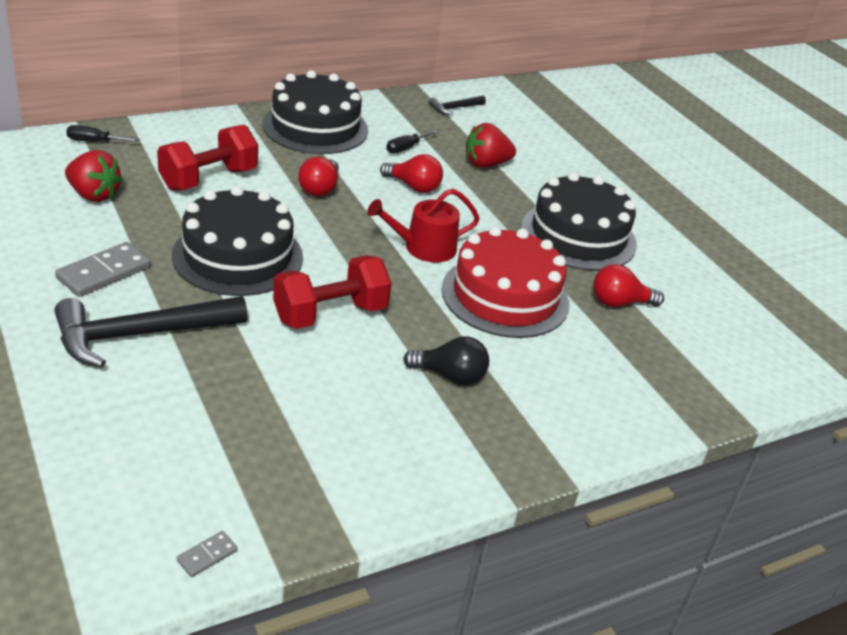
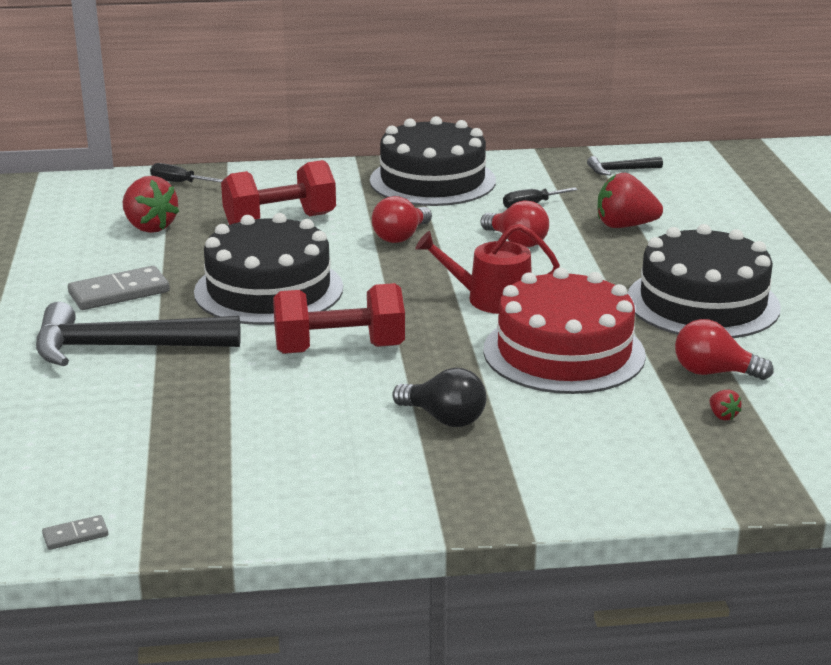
camera: 25 degrees right, 10 degrees down
none -> red strawberry [709,390,742,421]

